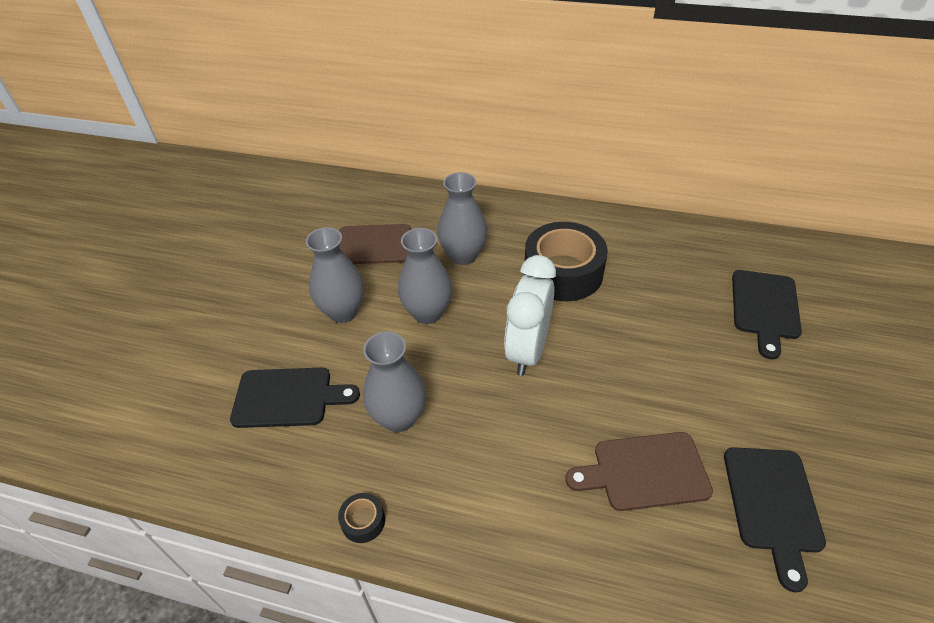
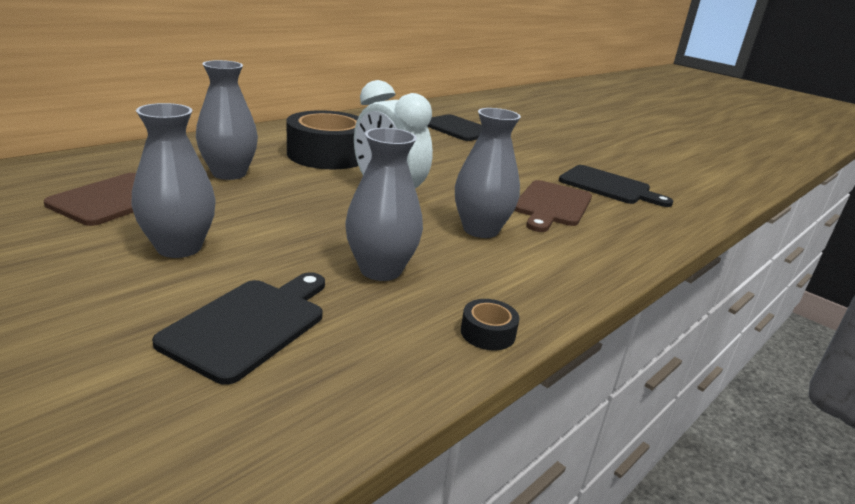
camera: 65 degrees left, 20 degrees down
grey vase [398,228,452,324] -> grey vase moved to [455,108,521,238]

